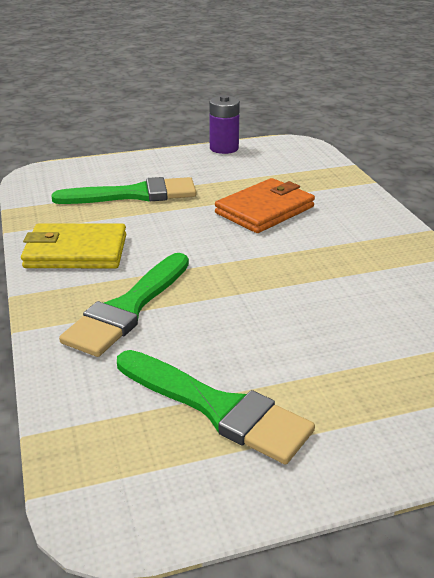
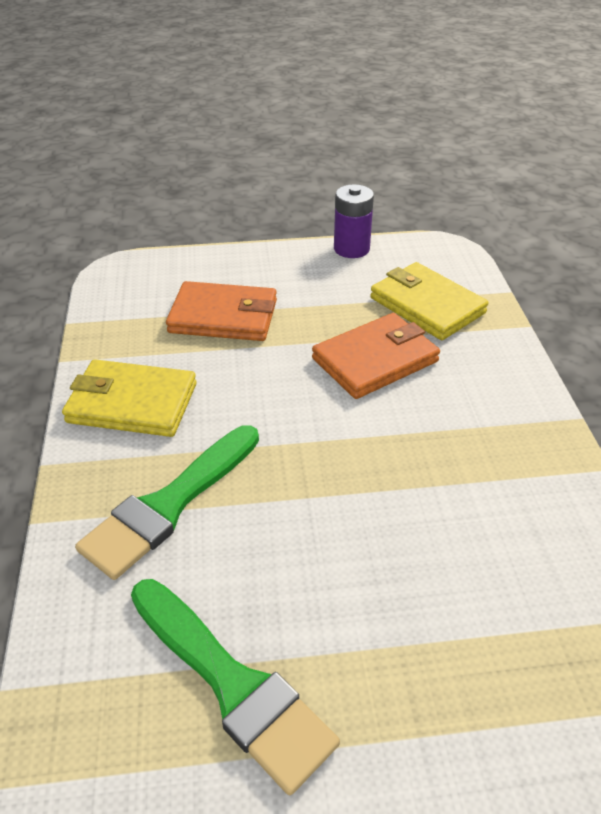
camera: 10 degrees right, 10 degrees up
green brush [52,177,196,204] -> orange wallet [166,281,277,341]
none -> yellow wallet [370,262,489,340]

